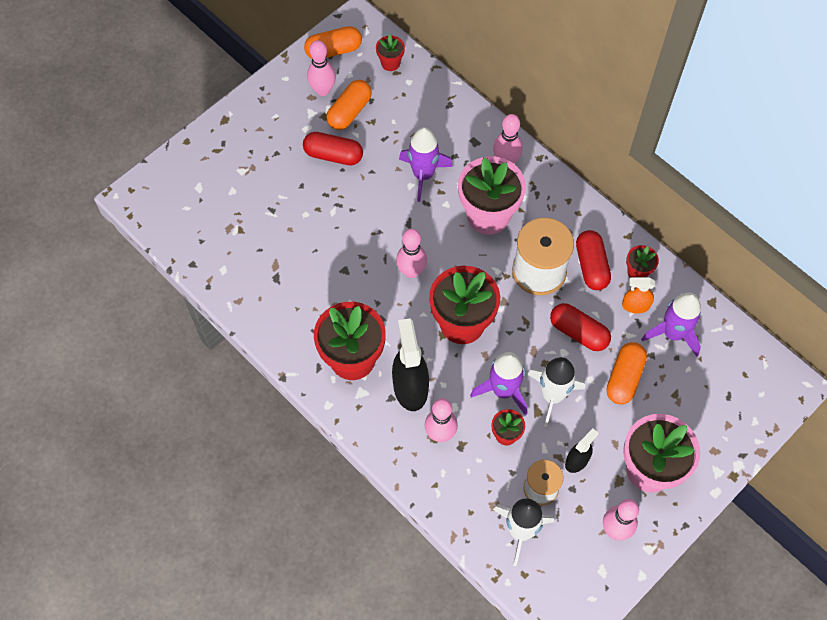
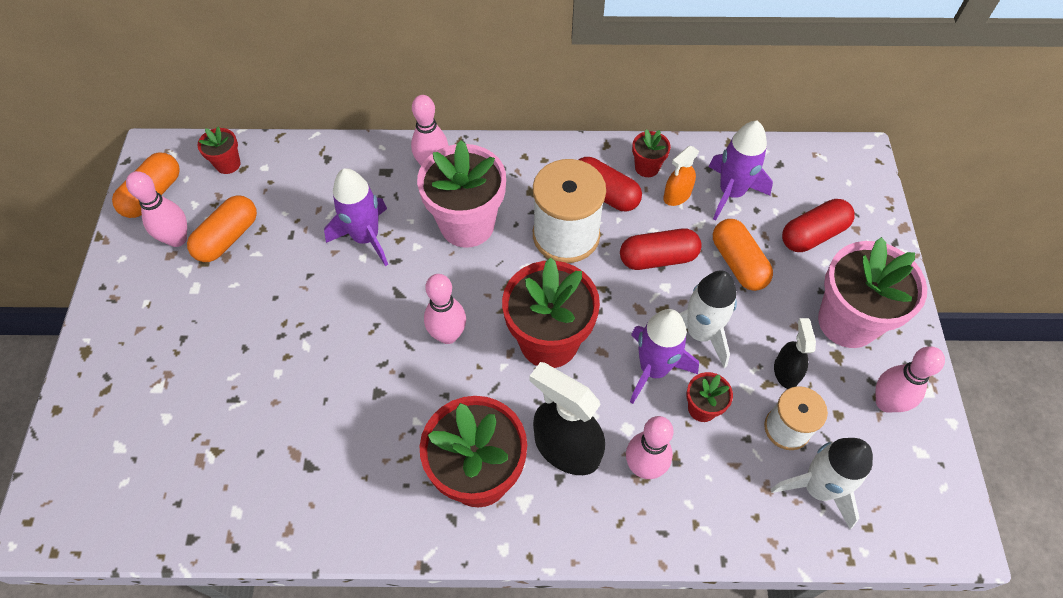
camera: 45 degrees left, 5 degrees down
red capsule [303,132,363,166] -> red capsule moved to [782,199,854,252]
orange capsule [326,80,372,130] -> orange capsule turned 45 degrees clockwise [187,195,257,262]

